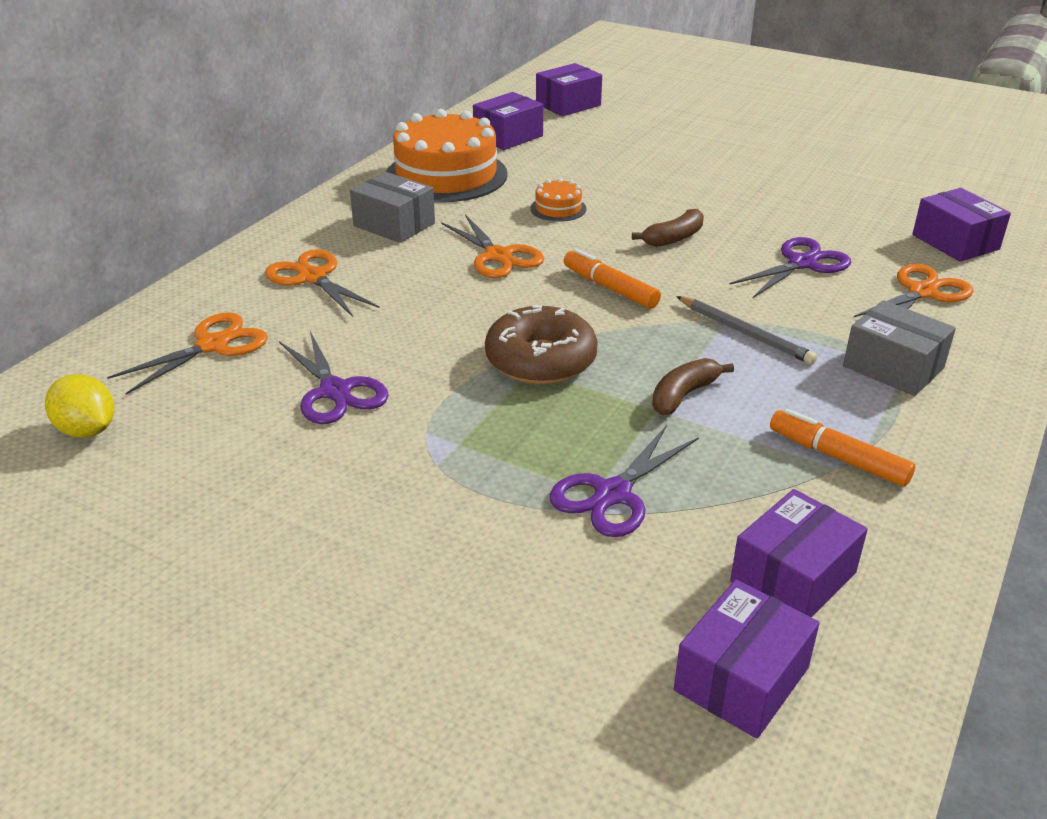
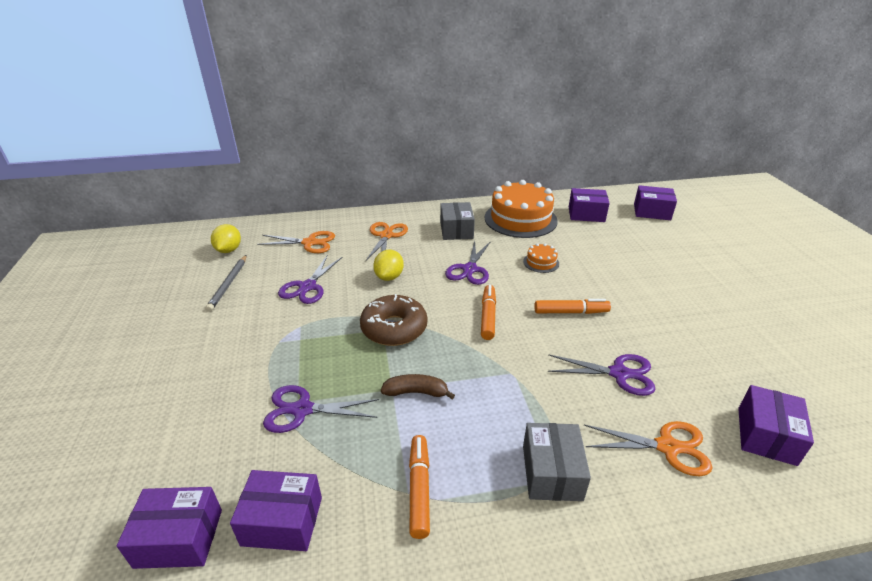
camera: 50 degrees right, 0 degrees up
orange scissors [441,214,544,278] -> purple scissors [445,241,491,285]
brown banana [632,209,704,247] -> orange marker [534,299,611,314]
grey pencil [676,296,817,364] -> grey pencil moved to [206,255,247,311]
none -> yellow lemon [373,250,404,281]

